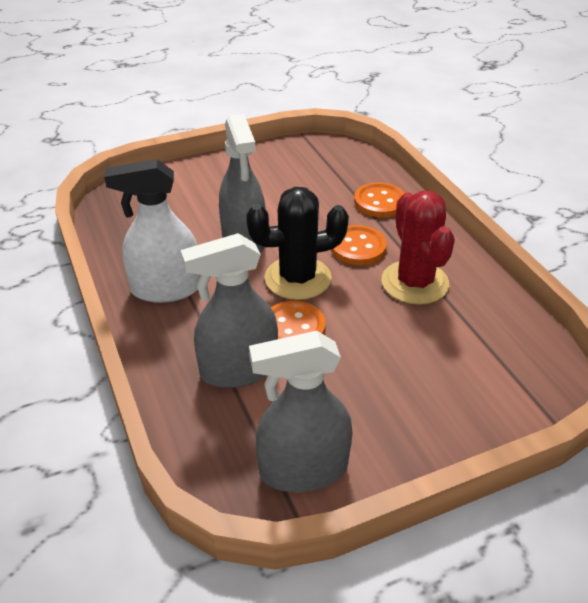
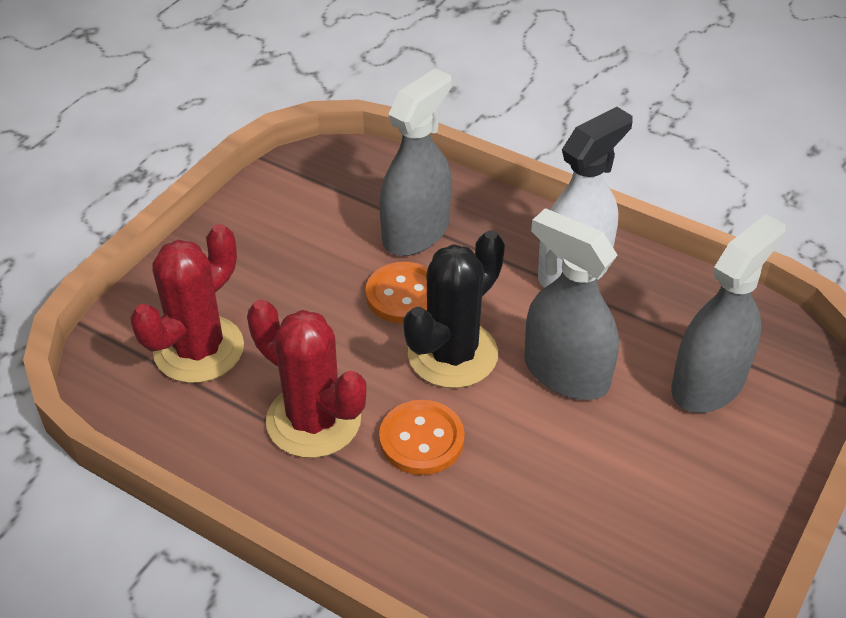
camera: 145 degrees right, 5 degrees up
grey spray bottle [249,331,352,492] -> grey spray bottle moved to [671,214,786,413]
orange button [354,182,404,217] -> none
none -> red cactus [130,224,244,383]

